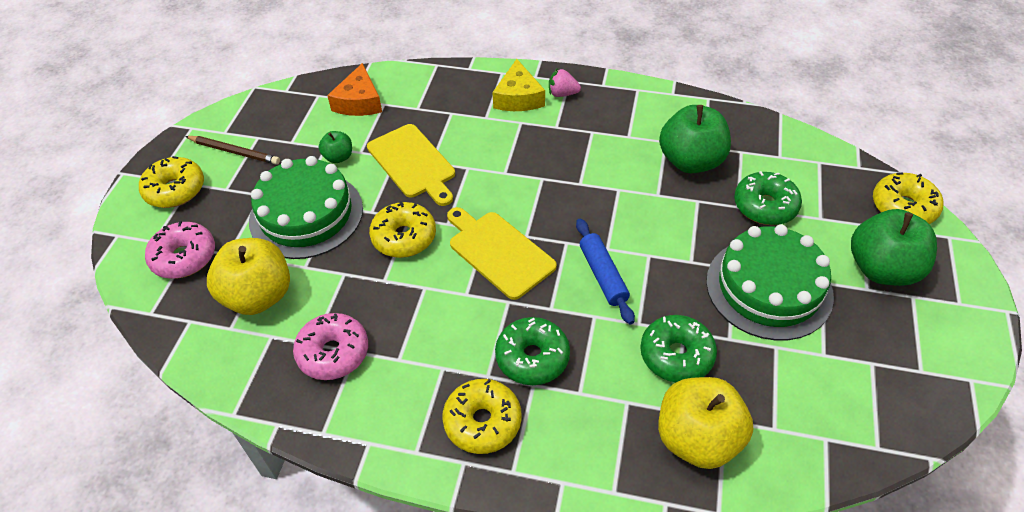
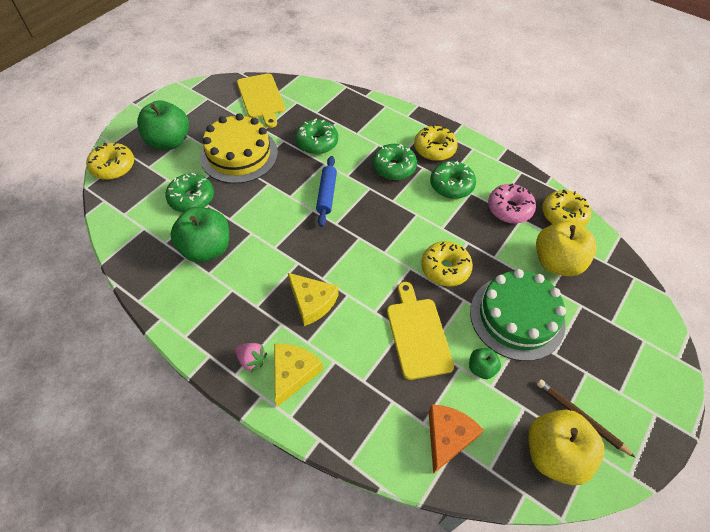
camera: 160 degrees left, 5 degrees up
yellow donut [139,156,204,208] -> yellow donut moved to [542,190,591,226]
pink donut [145,221,215,279] -> none
yellow cutting board [447,207,557,300] -> yellow cutting board moved to [237,73,285,128]
yellow apple [658,377,753,469] -> yellow apple moved to [528,410,604,485]
green cake [706,224,834,341] -> yellow cake [200,113,278,184]
none -> yellow cheese [288,273,339,326]
none -> green donut [430,161,476,199]

